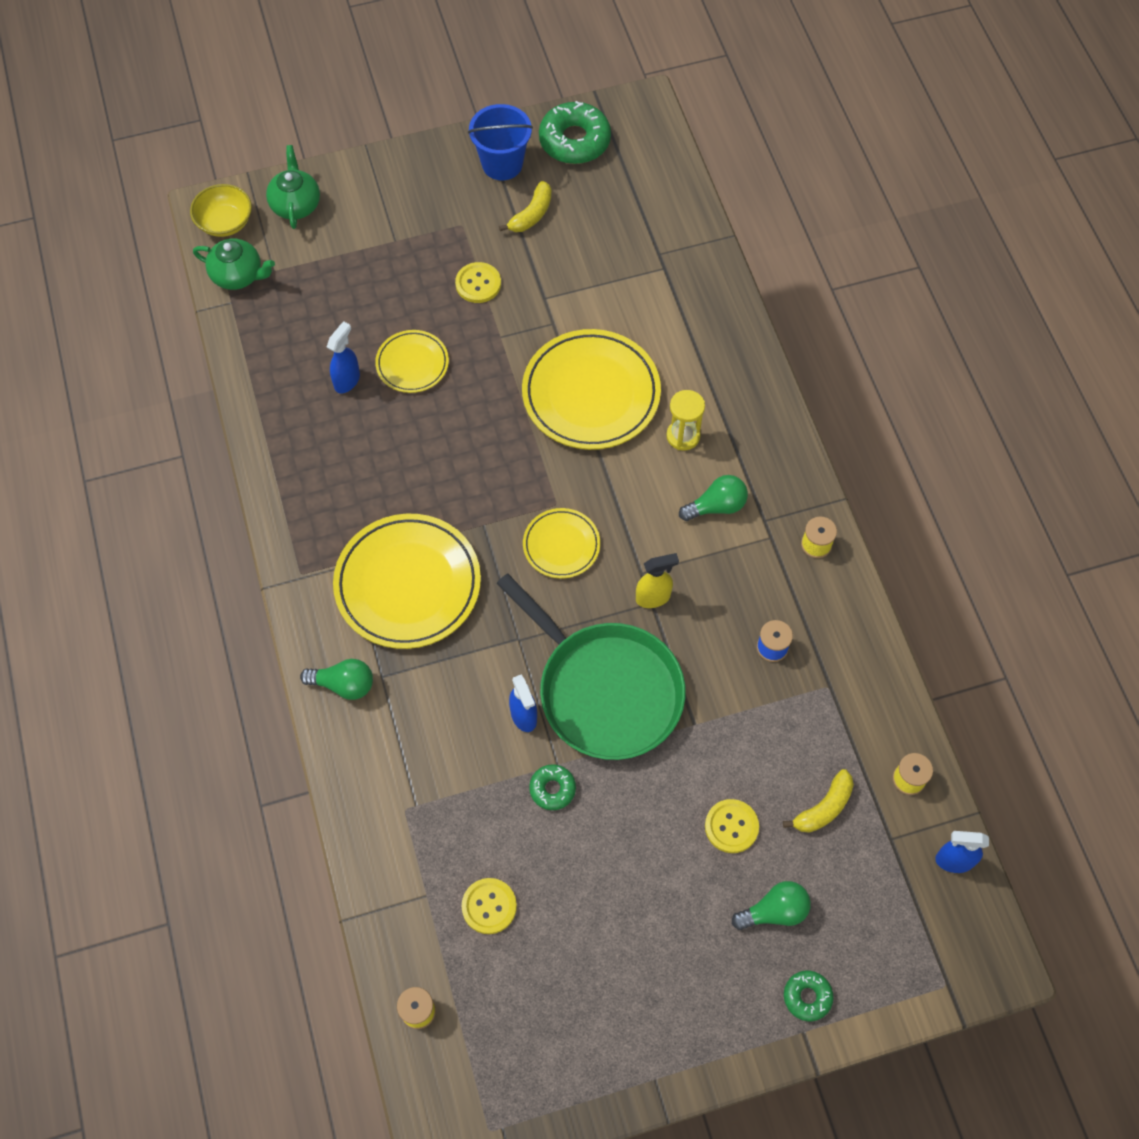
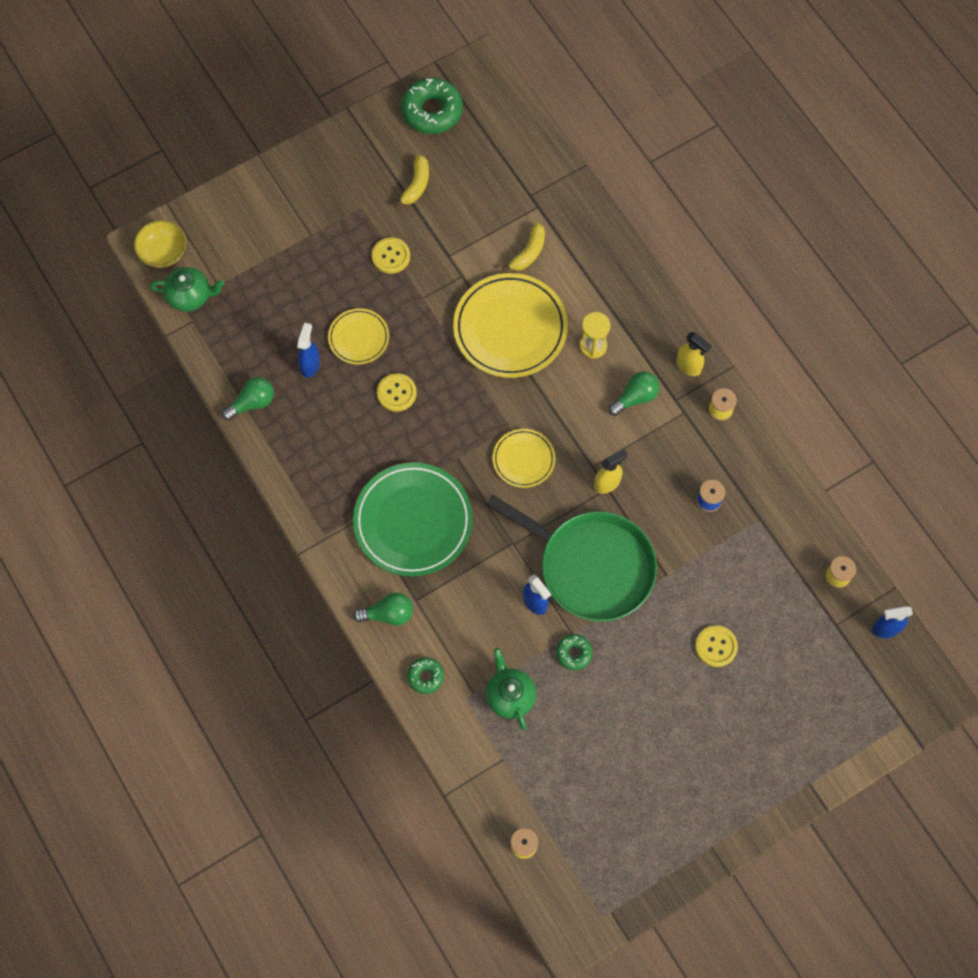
camera: 15 degrees left, 5 degrees up
green teapot [266,145,320,229] -> green teapot moved to [486,648,536,730]
yellow plate [333,514,481,649] -> green plate [353,462,473,576]
yellow button [461,878,517,934] -> yellow button moved to [377,373,417,412]
blue bucket [468,104,533,180] -> none
green light bulb [732,881,811,930] -> green light bulb moved to [222,377,274,420]
yellow banana [783,769,854,833] -> yellow banana moved to [502,223,545,271]
green donut [784,971,833,1021] -> green donut moved to [407,657,444,694]
none -> yellow spray bottle [676,332,712,376]

